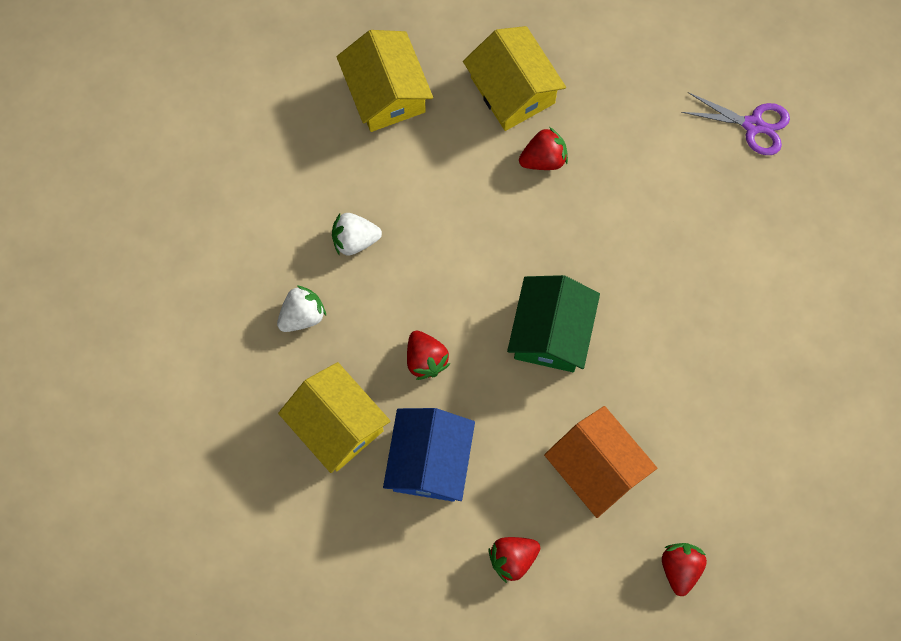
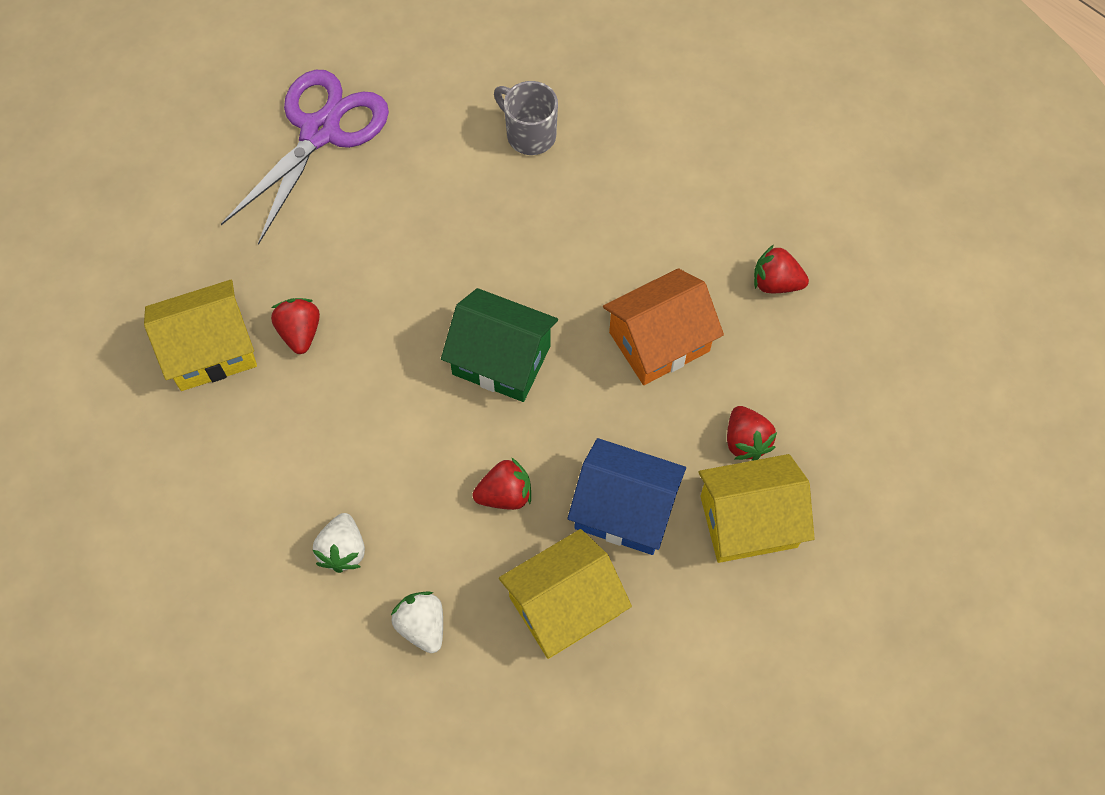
camera: 80 degrees left, 10 degrees down
yellow house [337,30,433,132] -> yellow house moved to [699,454,815,563]
purple scissors [681,92,790,155] -> purple scissors [221,70,389,245], size x1.82
none -> grey mug [494,81,558,155]

